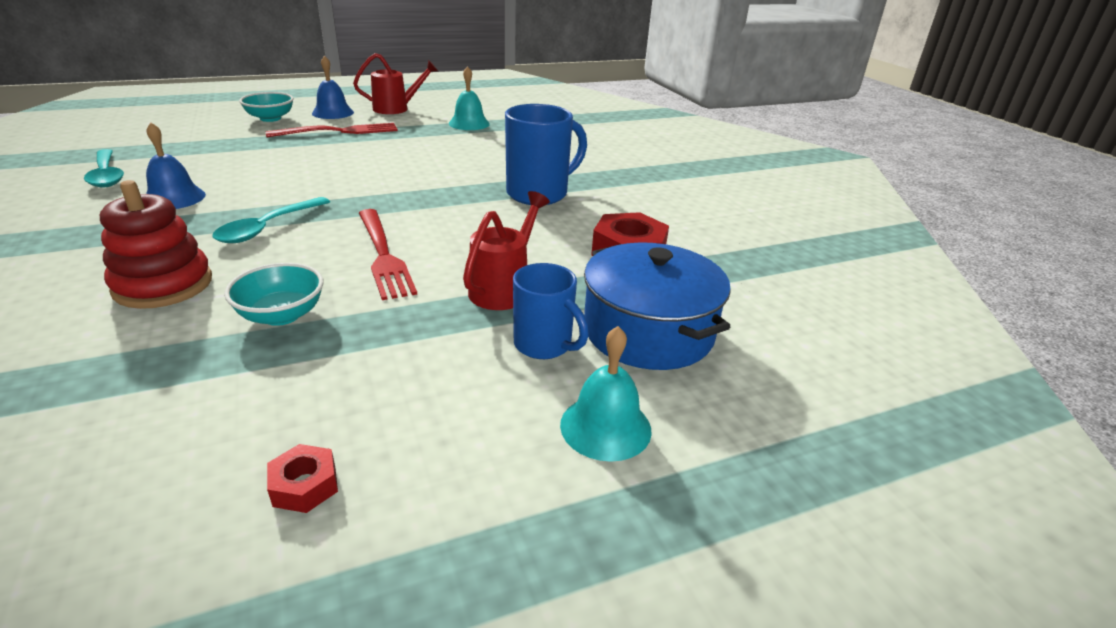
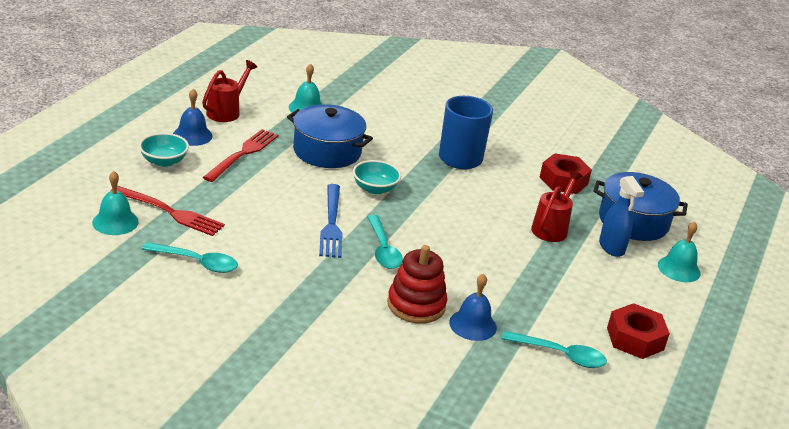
camera: 45 degrees left, 0 degrees up
blue bell [146,122,206,209] -> blue bell moved to [449,274,497,341]
turquoise bowl [224,263,324,326] -> turquoise bowl moved to [353,160,401,194]
red nut [267,444,338,513] -> red nut [607,303,670,359], size x1.89
red fork [359,209,417,300] -> red fork moved to [111,185,225,236]
red watering can [463,191,550,310] -> red watering can turned 45 degrees clockwise [531,170,583,242]
blue mug [513,263,589,359] -> blue spray bottle [599,176,644,257]
none -> turquoise bell [92,171,139,235]
none -> blue pot [287,104,373,168]
none -> blue fork [319,184,343,258]
none -> turquoise spoon [502,331,607,368]

